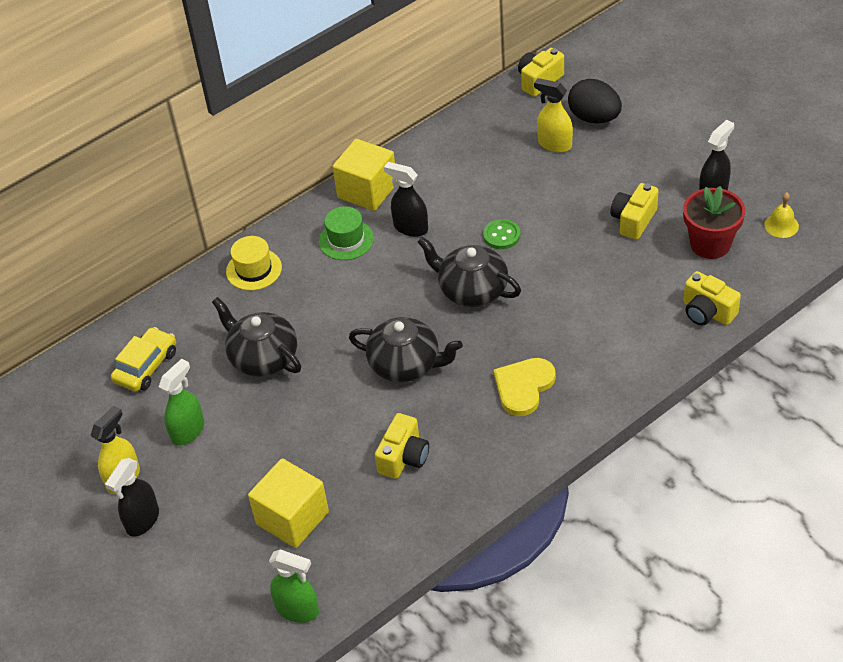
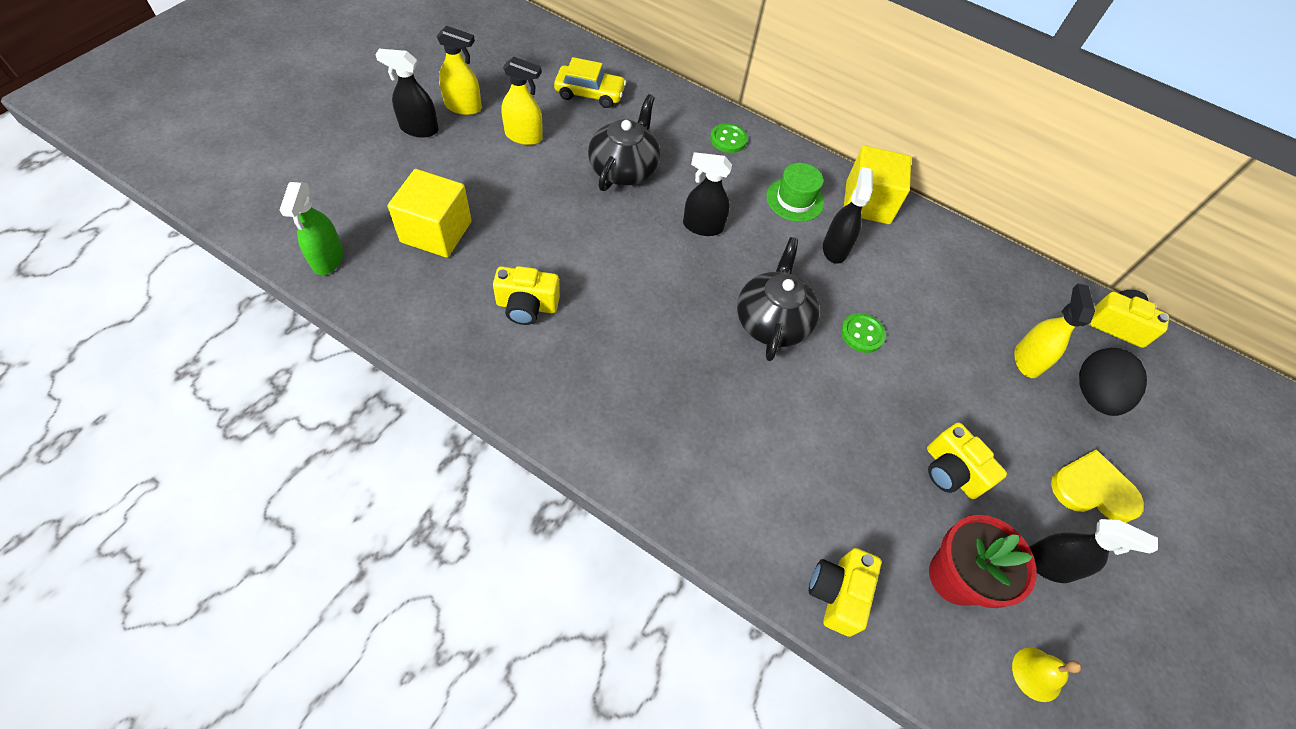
camera: 60 degrees right, 10 degrees up
green spray bottle [159,359,204,446] -> yellow spray bottle [501,57,543,145]
yellow hat [226,236,282,291] -> green button [710,123,748,153]
black teapot [349,317,463,382] -> none
yellow heart [494,358,556,416] -> yellow heart moved to [1051,449,1144,523]
yellow camera [610,183,659,240] -> yellow camera turned 135 degrees counterclockwise [927,422,1007,499]
none -> black spray bottle [683,152,732,236]

